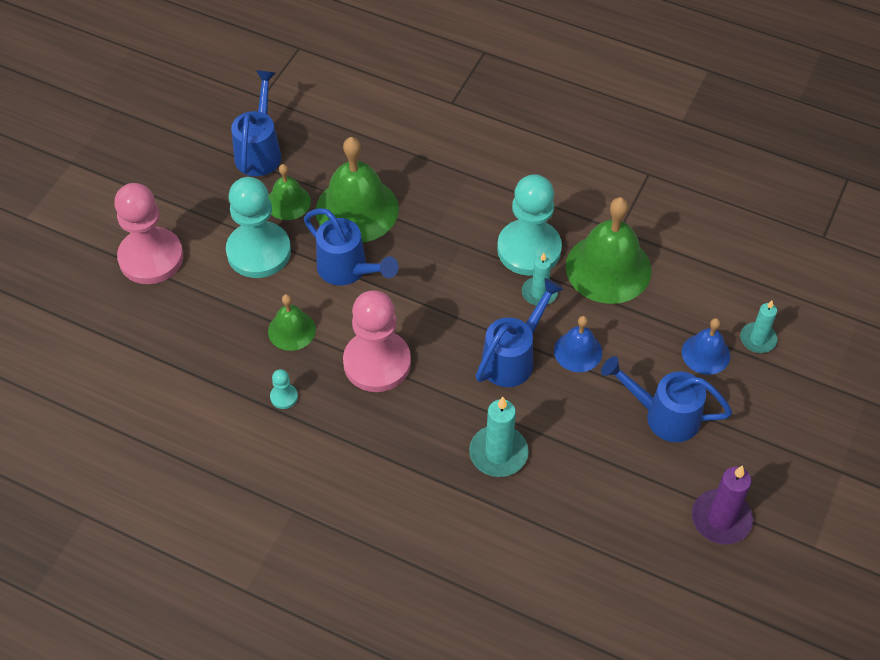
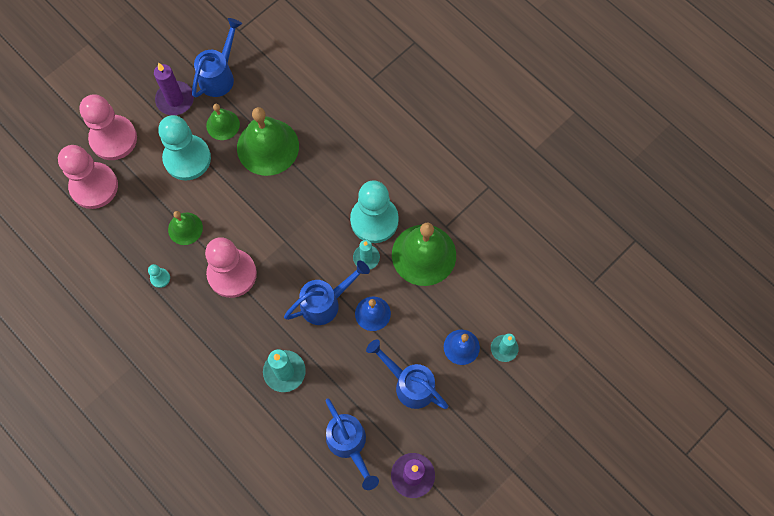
camera: 20 degrees right, 15 degrees up
blue watering can [304,208,398,286] -> blue watering can moved to [325,398,379,490]
none -> pink pawn [58,145,118,209]
none -> purple candle [154,63,194,115]

